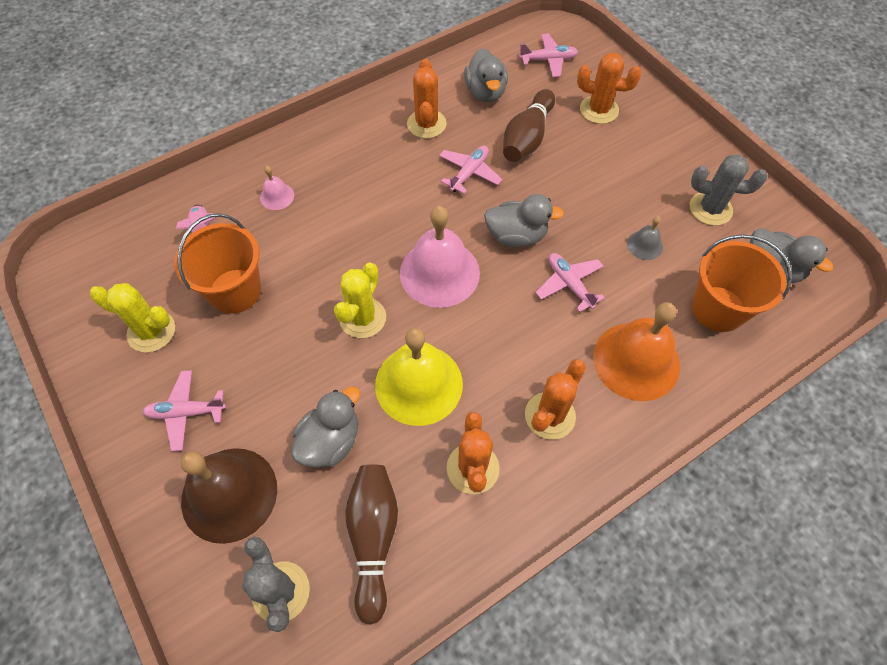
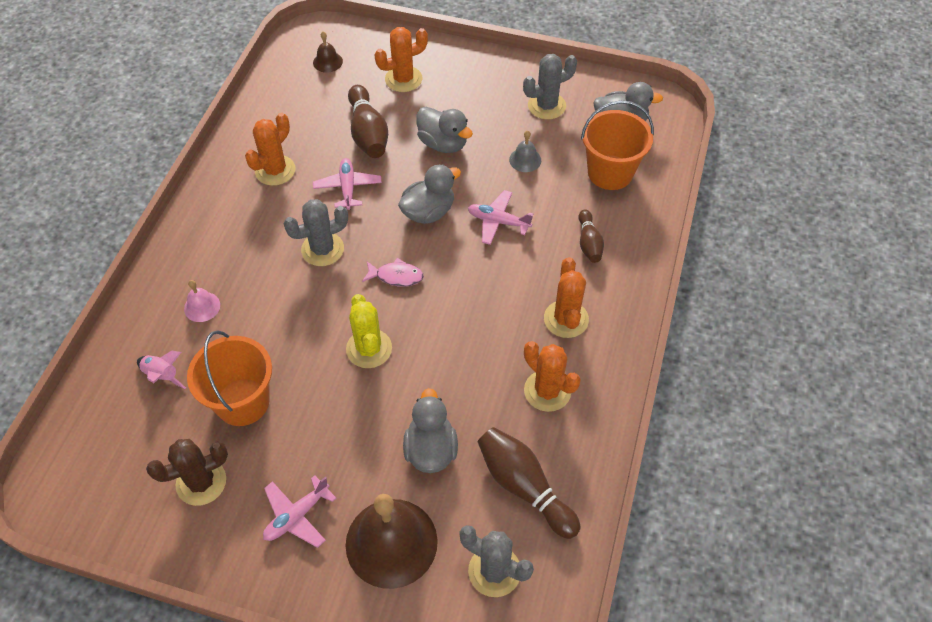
camera: 40 degrees left, 5 degrees down
yellow cactus [90,283,175,353] -> brown cactus [146,439,228,506]
yellow bell [375,328,463,426] -> none
pink bell [400,206,480,308] -> pink fish [362,258,424,287]
orange cactus [407,59,447,138] -> orange cactus turned 75 degrees clockwise [245,113,295,186]
grey duck [464,48,508,102] -> grey duck moved to [417,107,473,153]
pink plane [519,34,578,77] -> brown bell [313,32,343,73]
orange bell [593,302,680,401] -> brown bowling pin [578,209,604,263]
none -> grey cactus [284,199,348,266]

